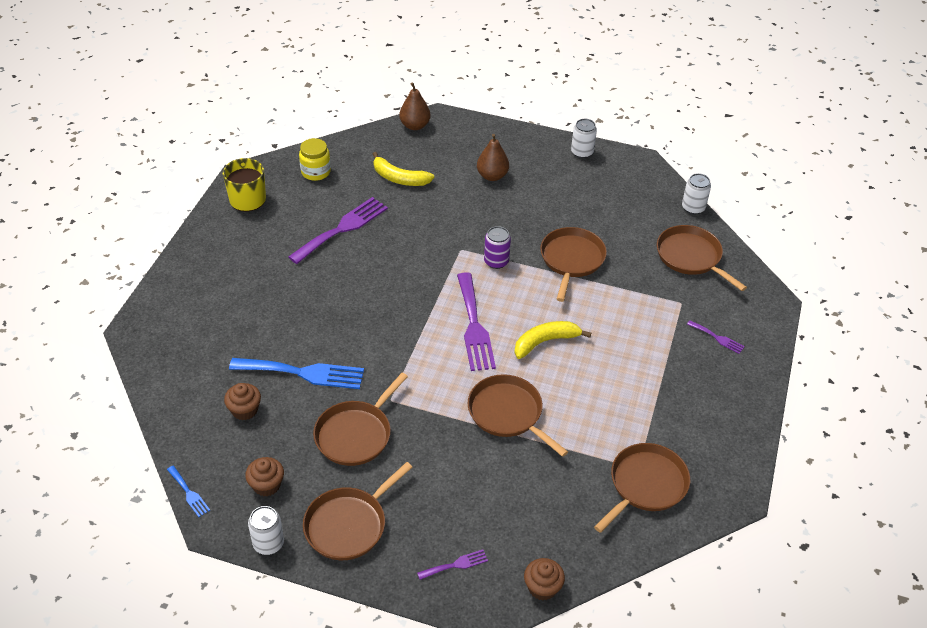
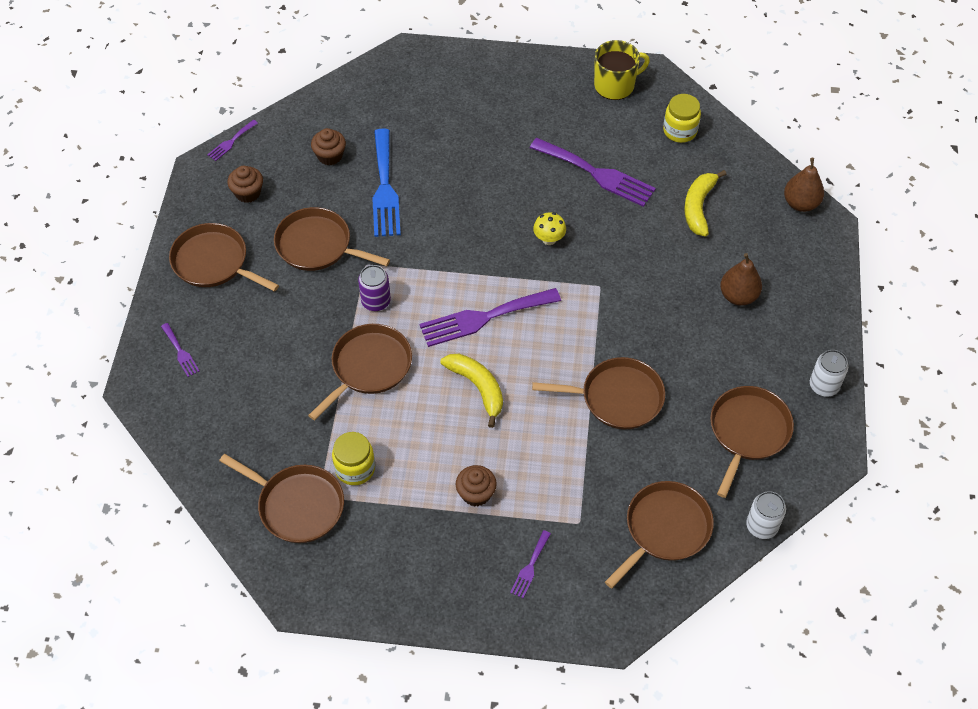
camera: 80 degrees right, 10 degrees up
blue fork [167,466,210,517] -> purple fork [207,120,258,161]
white can [248,506,284,555] -> none
purple can [484,226,511,269] -> purple can moved to [358,265,391,311]
brown cupcake [524,558,565,601] -> brown cupcake moved to [456,465,497,507]
none -> yellow jar [332,432,375,485]
none -> yellow mushroom [533,212,566,245]
none -> brown pan [710,386,794,498]

